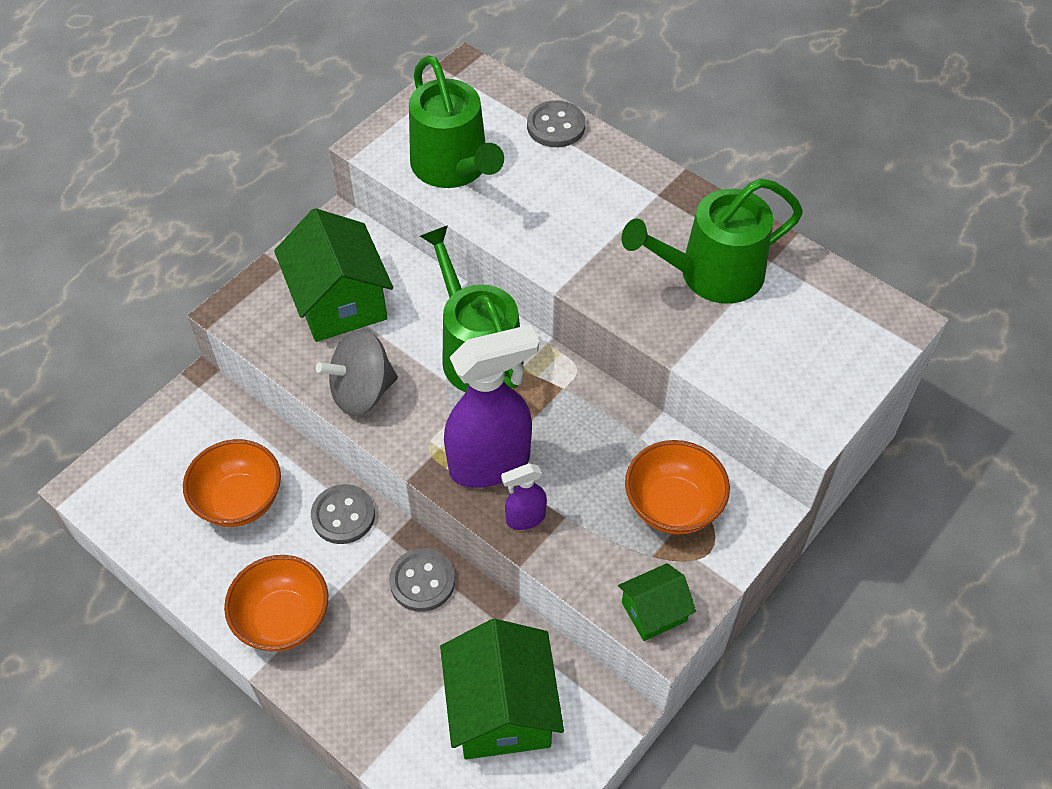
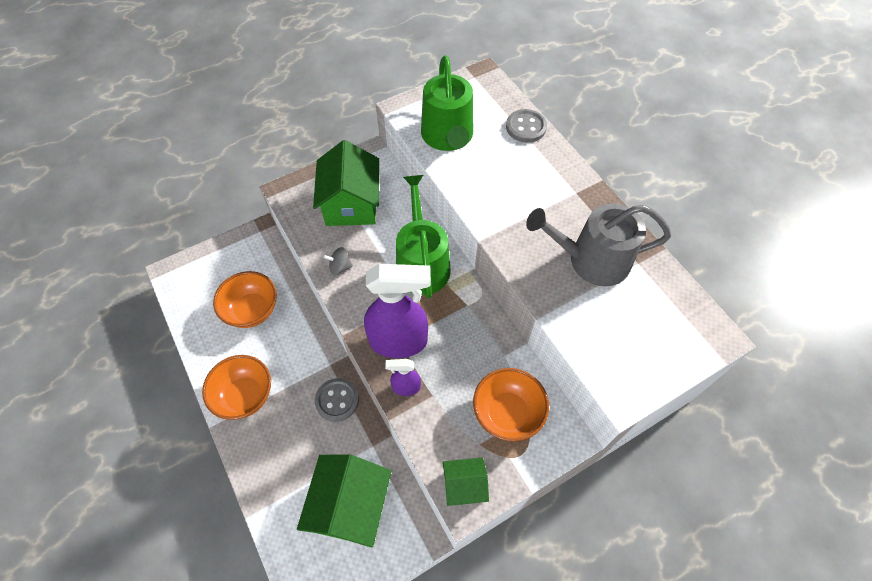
camera: 20 degrees right, 5 degrees up
grey button [311,484,375,544] -> none
grey spinning top [316,330,398,416] -> grey spinning top [323,247,353,275], size x0.51
green watering can [621,178,803,304] -> grey watering can [526,204,671,286]

